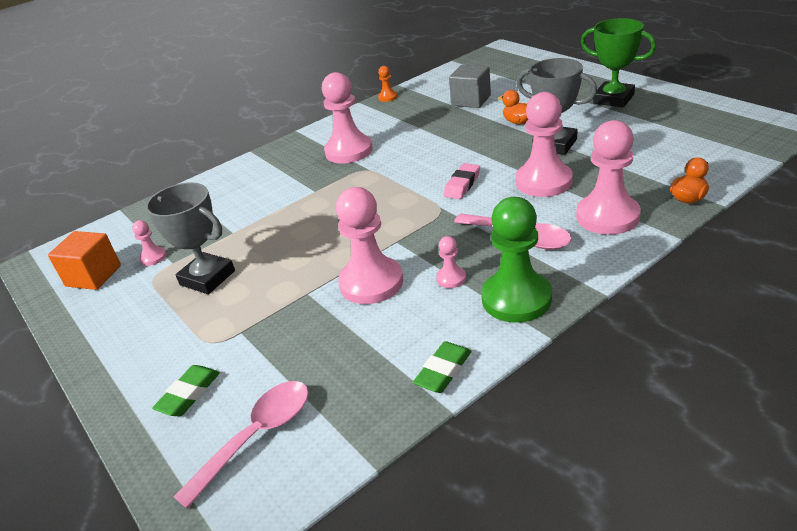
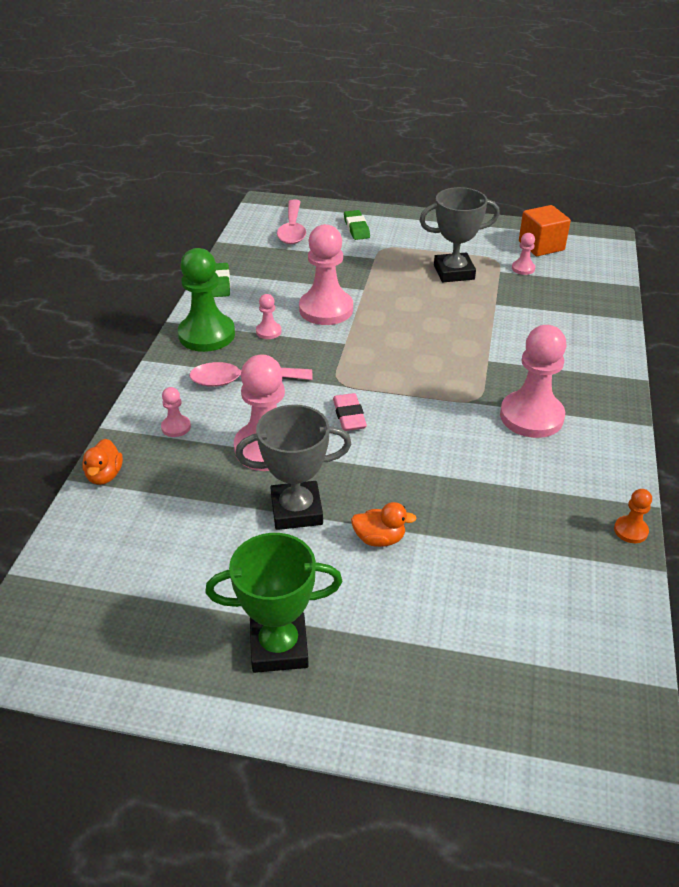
camera: 135 degrees right, 5 degrees up
grey cube [449,65,491,108] -> none
pink pawn [576,120,641,235] -> pink pawn [161,387,191,437], size x0.45

